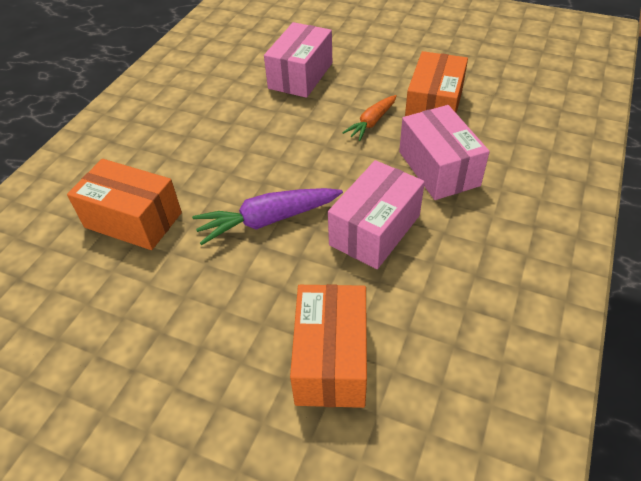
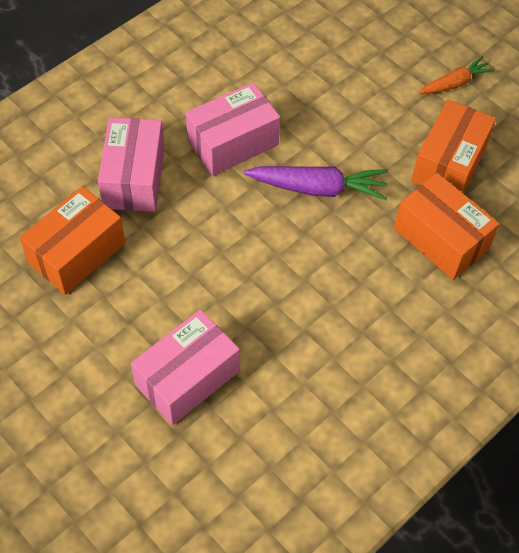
camera: 160 degrees left, 10 degrees up
orange box [290,284,367,408] -> orange box moved to [411,99,496,193]
orange carrot [342,95,397,141] -> orange carrot moved to [419,56,495,94]

